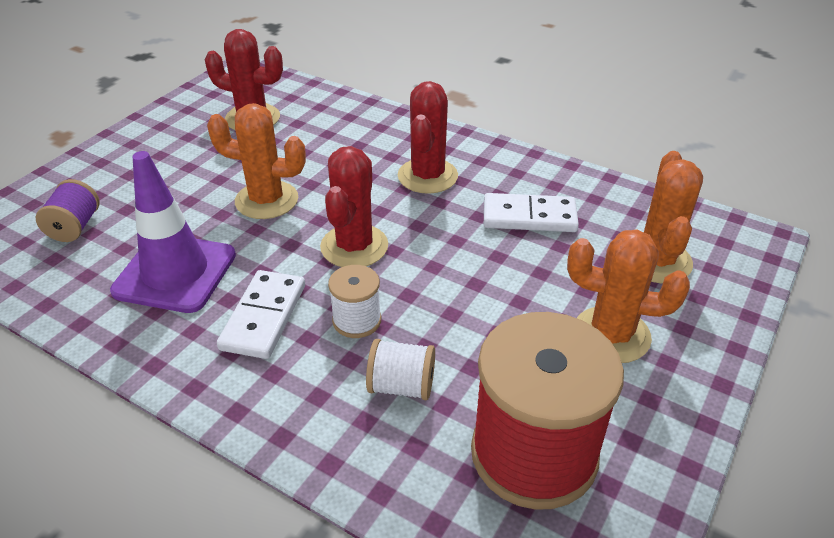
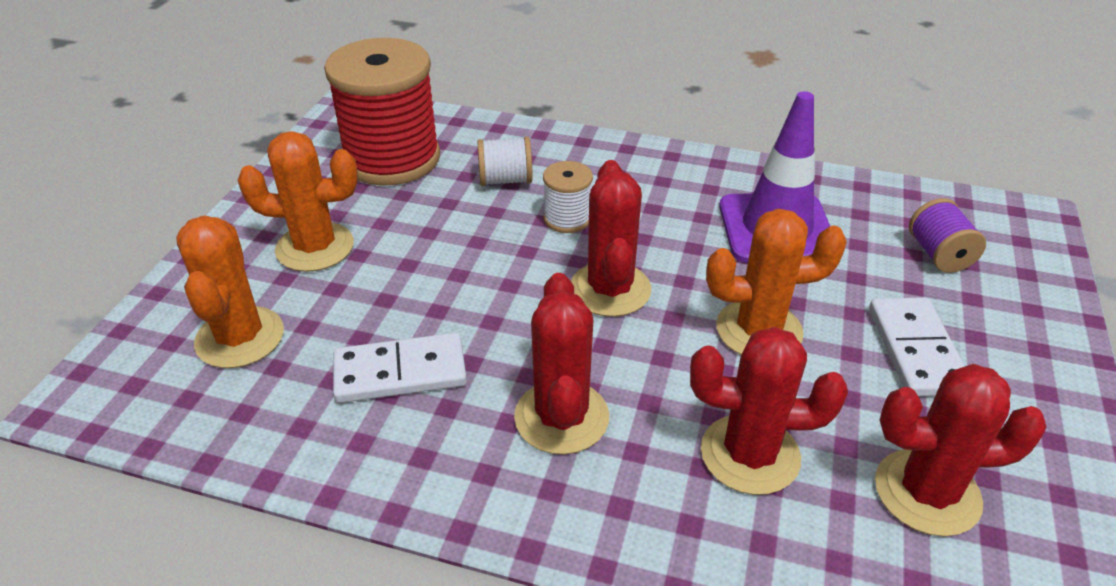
camera: 165 degrees right, 0 degrees up
white domino [217,270,305,359] -> white domino moved to [869,297,965,396]
none -> red cactus [690,327,848,495]

